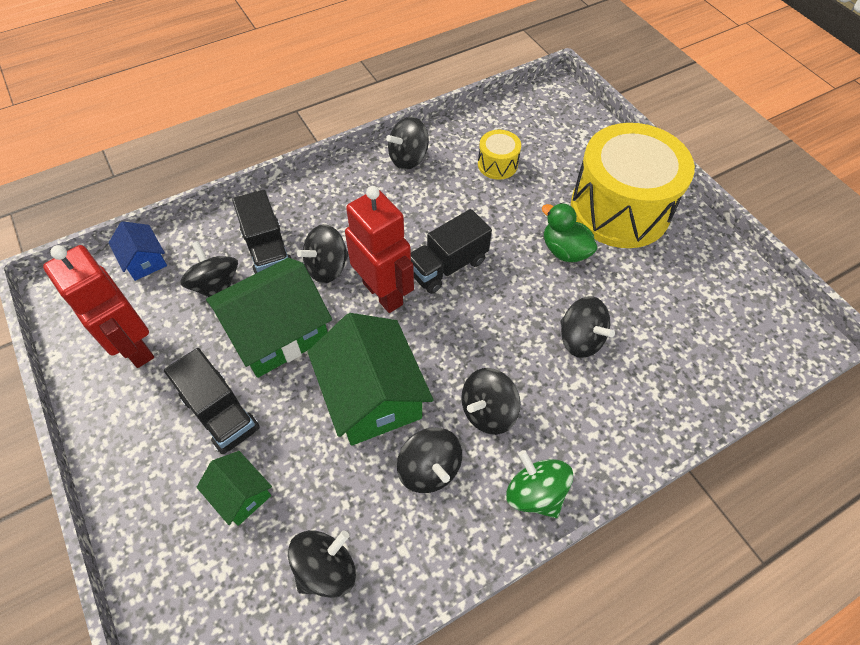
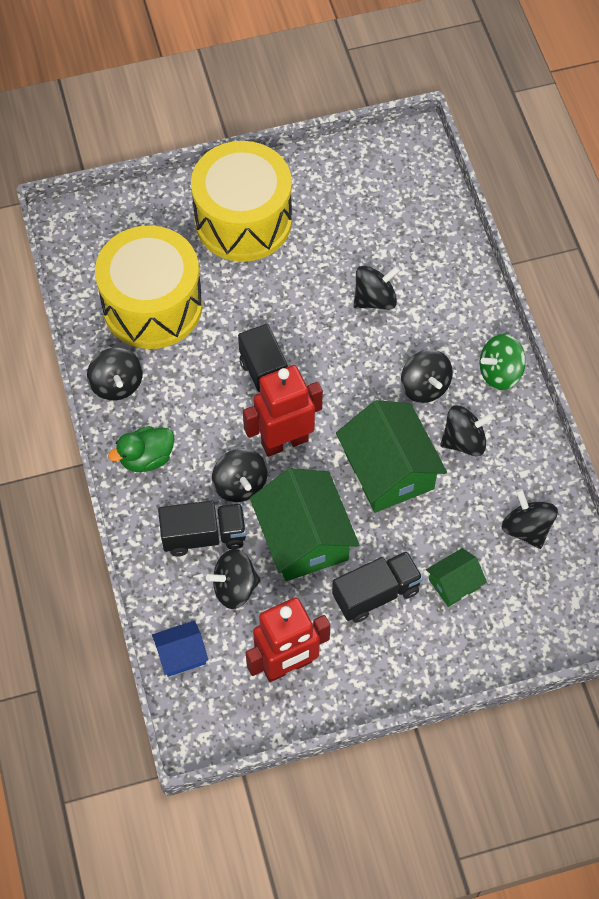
camera: 75 degrees left, 5 degrees up
green house [307,313,433,446] -> green house turned 75 degrees clockwise [336,400,447,513]
yellow drum [478,130,521,180] -> yellow drum [95,225,203,349], size x2.34
green duck [542,203,598,262] -> green duck moved to [108,426,174,472]

